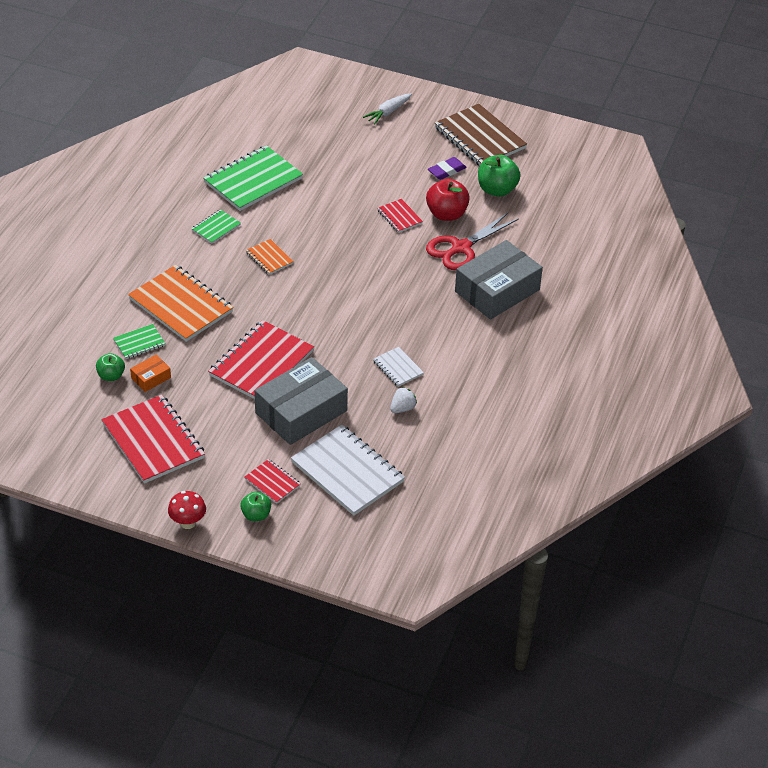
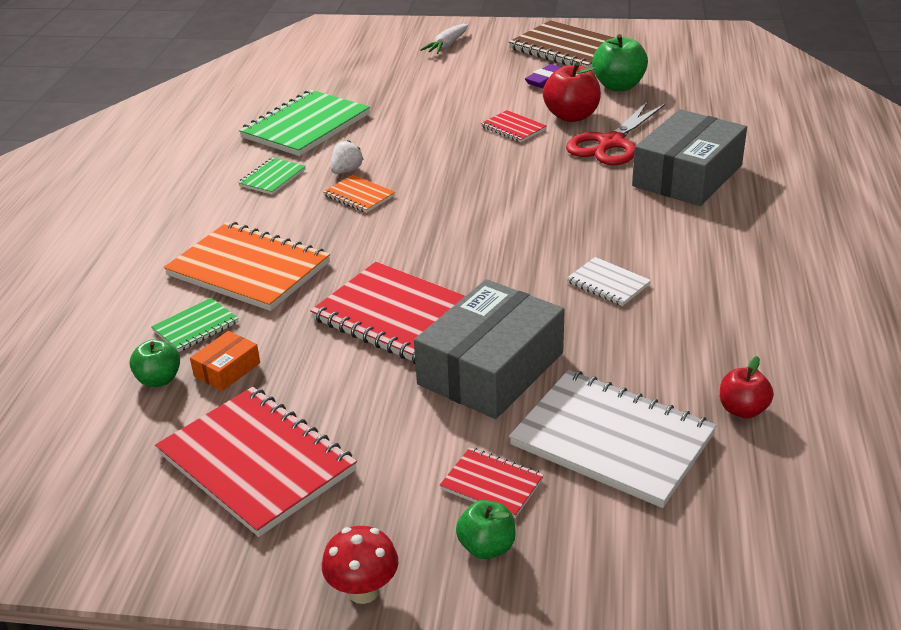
camera: 10 degrees left, 10 degrees down
red notebook [208,320,314,399] -> red notebook turned 75 degrees counterclockwise [310,262,465,364]
white strawberry [390,387,417,413] -> white strawberry moved to [331,140,364,174]
none -> red apple [720,356,774,419]

